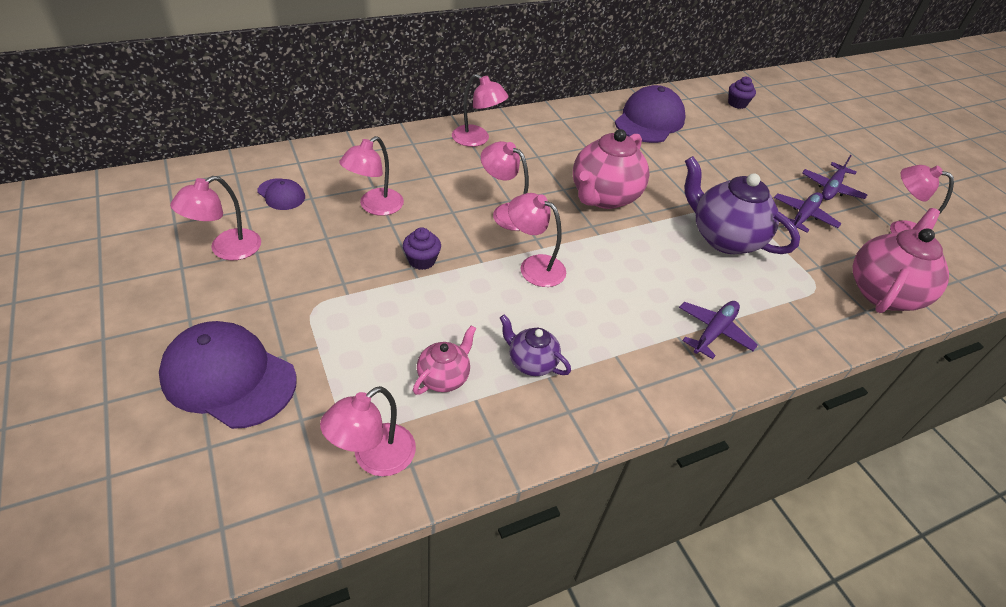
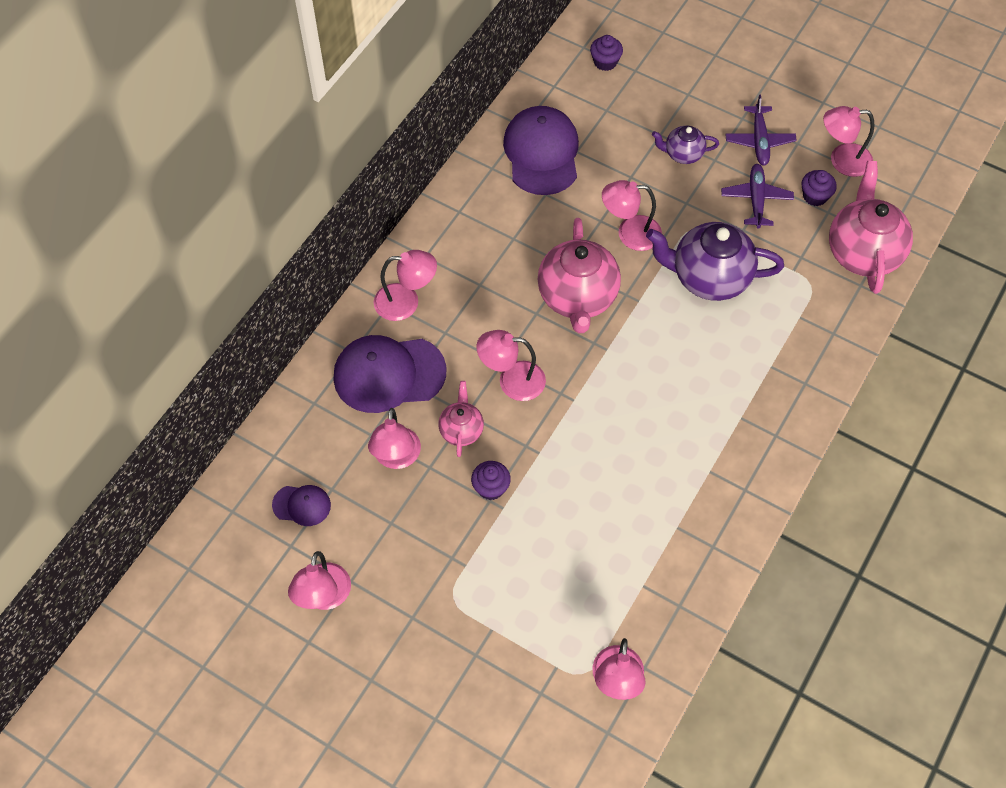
camera: 30 degrees left, 15 degrees up
purple cap [159,321,297,429] -> purple cap moved to [333,335,447,413]
pink teapot [413,325,476,395] -> pink teapot moved to [438,381,484,457]
purple teapot [500,315,571,376] -> purple teapot moved to [652,126,719,164]
pink lamp [508,193,566,287] -> pink lamp moved to [602,180,662,251]
purple plane [679,301,758,359] -> none
none -> purple cupcake [802,170,837,206]

